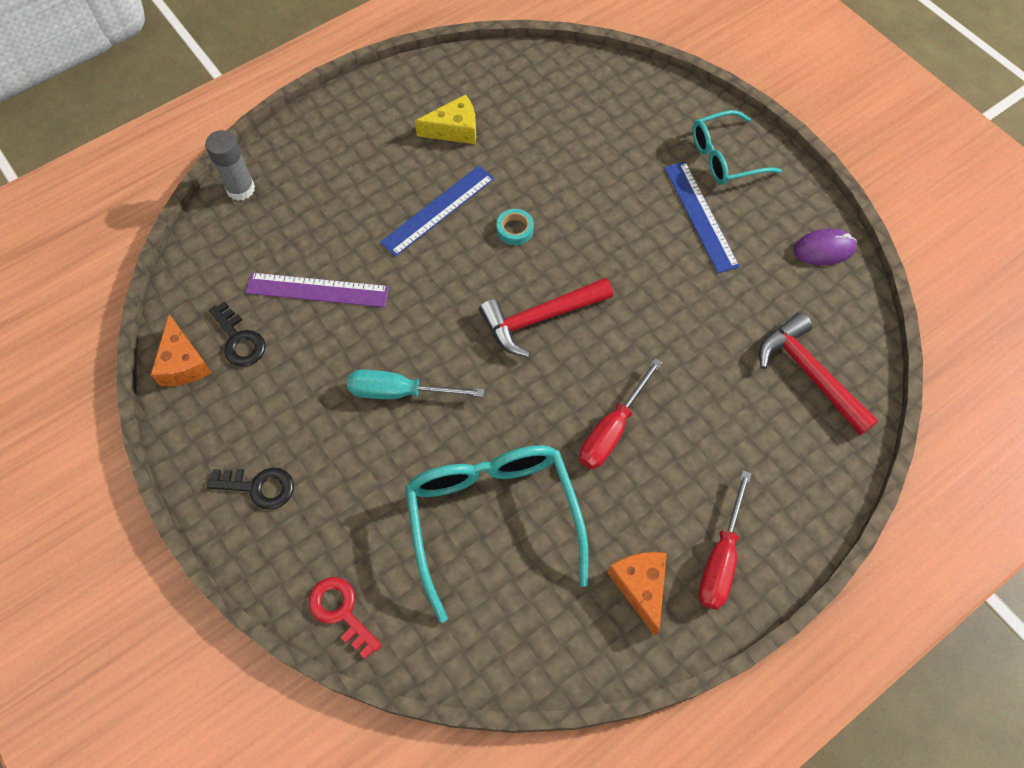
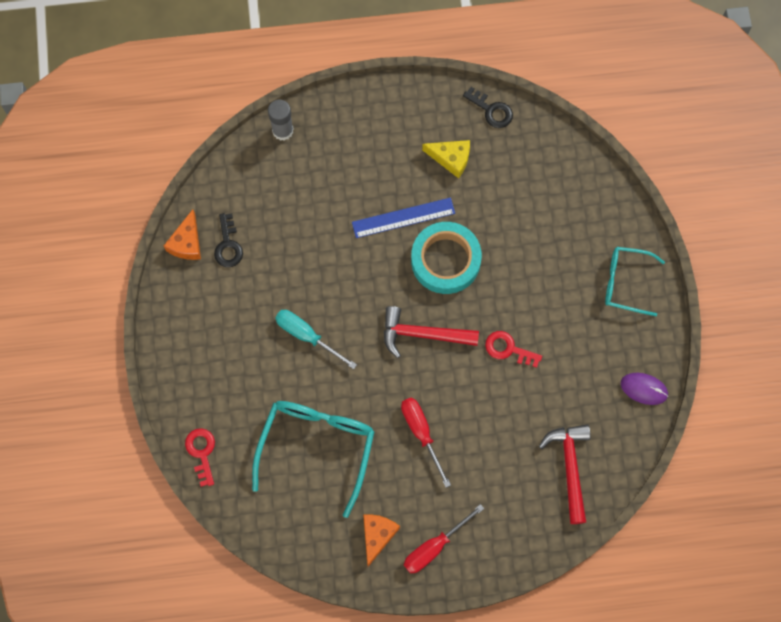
camera: 30 degrees right, 10 degrees up
black key [207,468,294,510] -> black key moved to [463,87,513,128]
purple ruler [246,273,389,307] -> none
turquoise tape [497,209,534,245] -> turquoise tape [411,222,482,294], size x2.48
red screwdriver [579,358,662,469] -> red screwdriver turned 90 degrees clockwise [401,398,451,488]
blue ruler [664,162,740,273] -> none
none -> red key [485,331,542,368]

